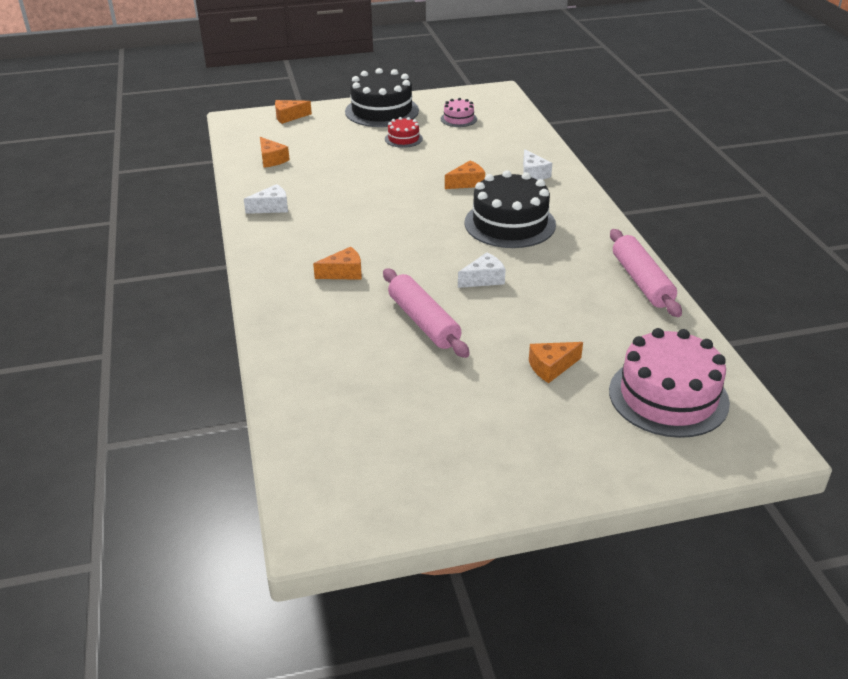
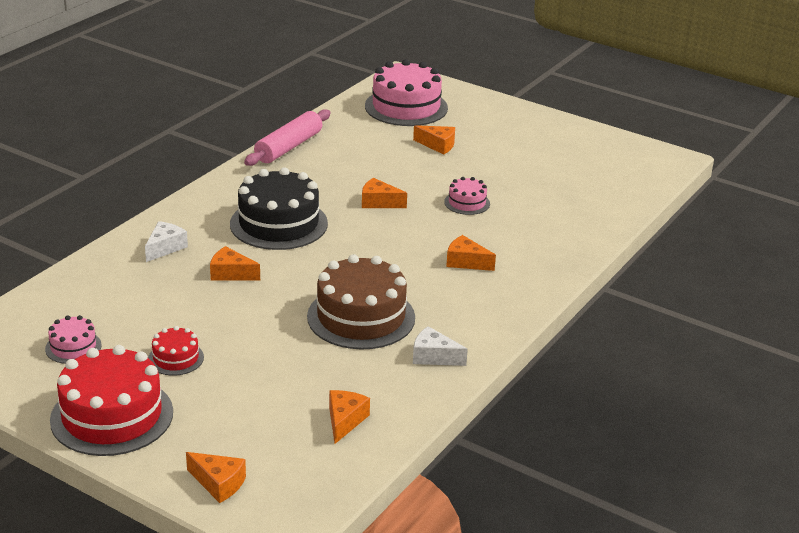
camera: 135 degrees left, 5 degrees down
black cake [345,68,419,127] -> red cake [50,345,173,456]
pink rolling pin [383,268,470,358] -> pink cake [444,177,490,215]
white cheese [458,252,506,288] -> orange cheese [362,178,407,208]
none -> brown cake [307,254,415,349]

